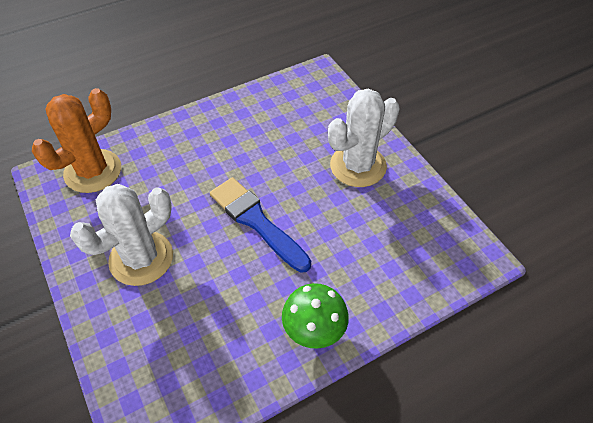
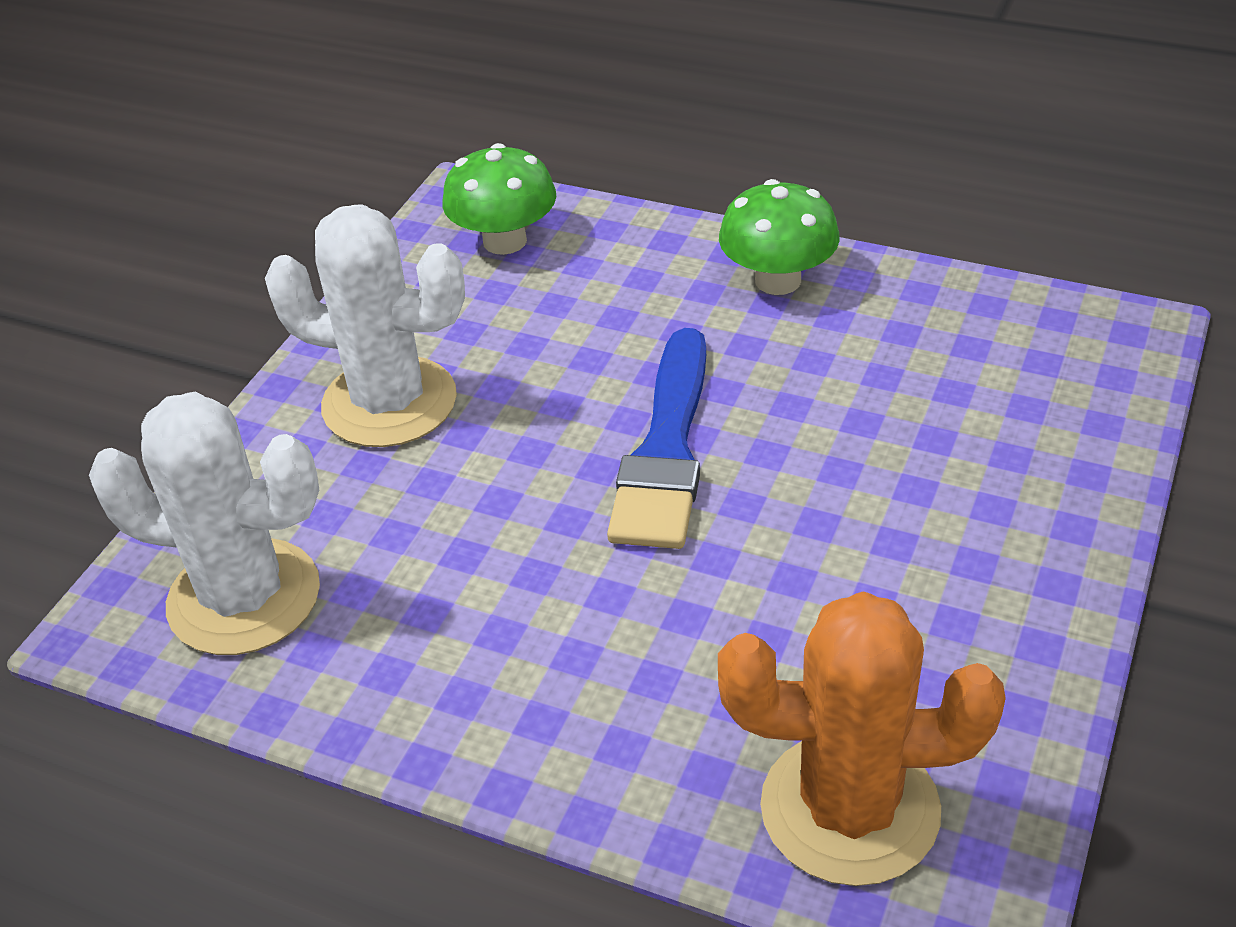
camera: 125 degrees left, 10 degrees down
white cactus [70,184,173,286] -> white cactus moved to [89,392,320,655]
none -> green mushroom [442,143,556,255]

